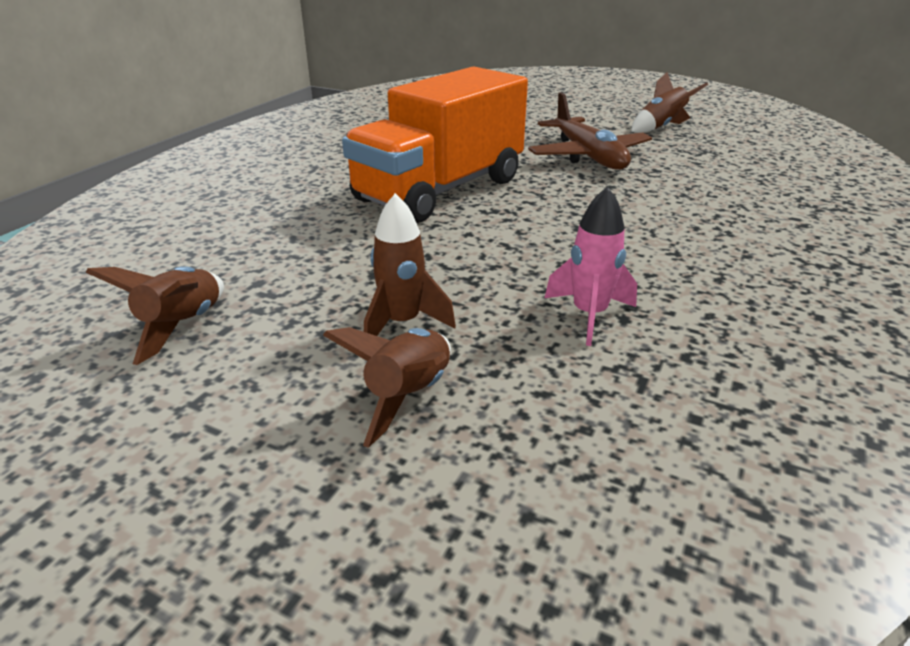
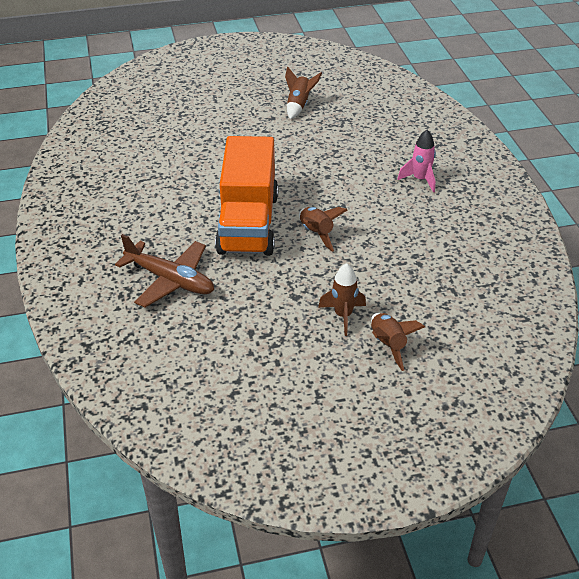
camera: 40 degrees left, 10 degrees up
brown rocket [85,266,224,365] -> brown rocket moved to [299,207,347,252]
brown plane [528,92,652,170] -> brown plane moved to [115,234,214,308]
pink rocket [545,186,637,346] -> pink rocket moved to [397,130,436,192]

